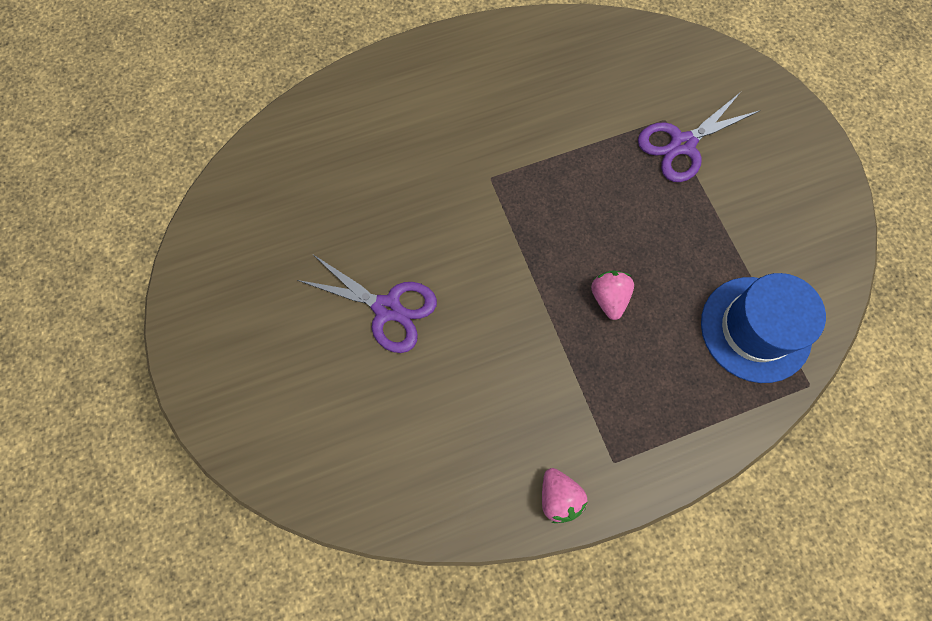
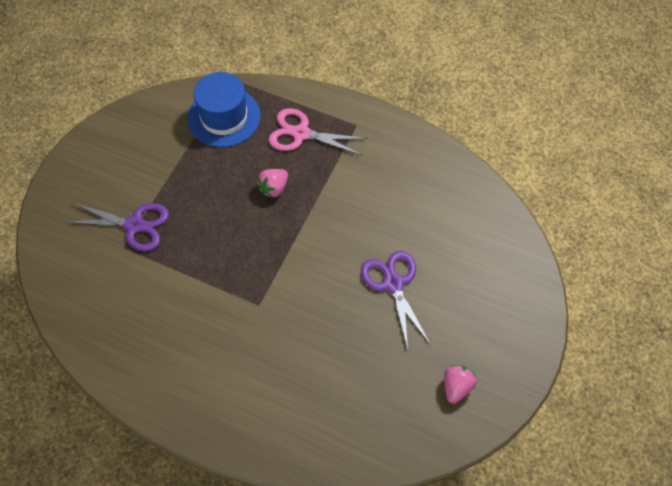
camera: 135 degrees left, 10 degrees down
pink strawberry [542,468,587,523] -> pink strawberry moved to [444,365,477,404]
none -> pink scissors [268,108,367,155]

